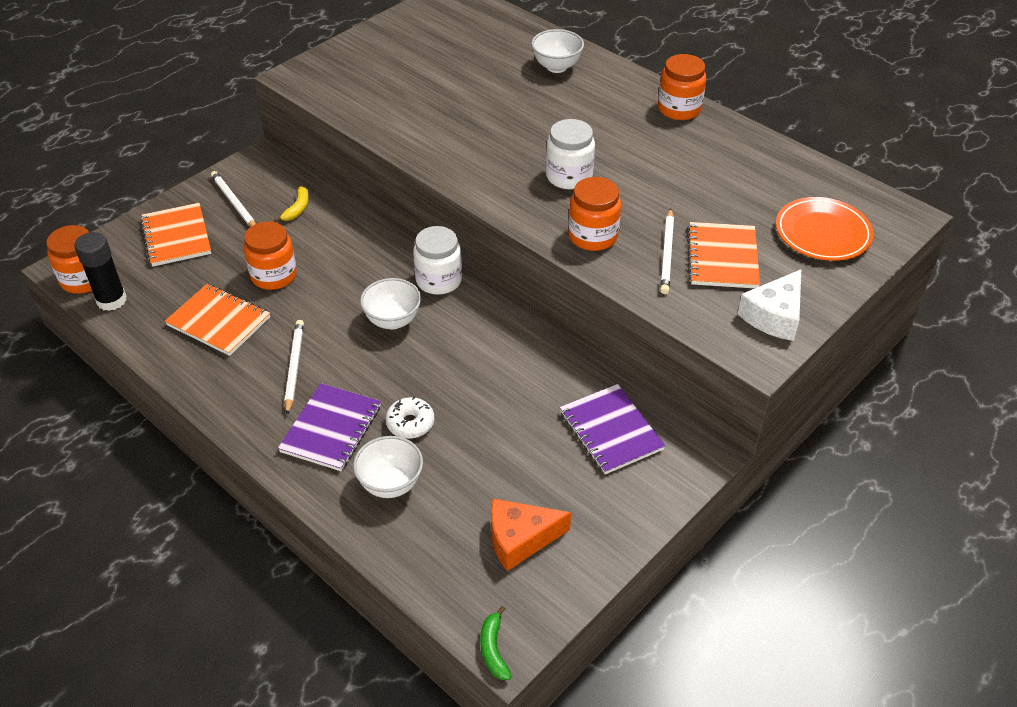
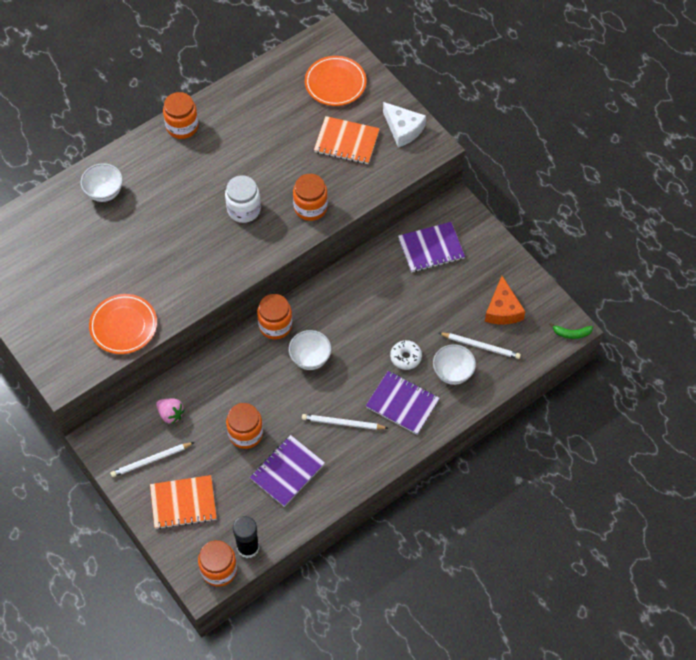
camera: 80 degrees left, 15 degrees up
orange notebook [165,284,270,356] -> purple notebook [250,435,325,507]
yellow banana [274,186,309,222] -> pink strawberry [156,398,185,424]
white jar [413,226,462,295] -> orange jar [257,294,292,340]
white pencil [660,208,674,294] -> white pencil moved to [439,333,521,359]
none -> orange plate [89,294,157,354]

